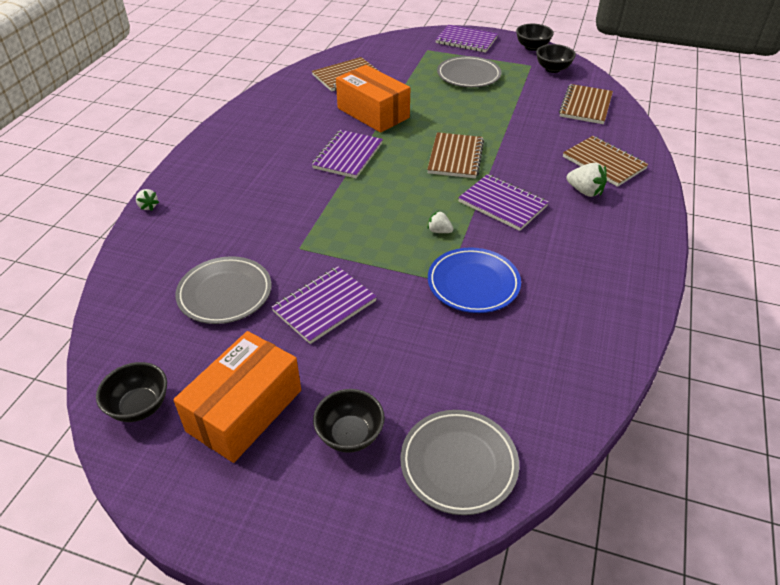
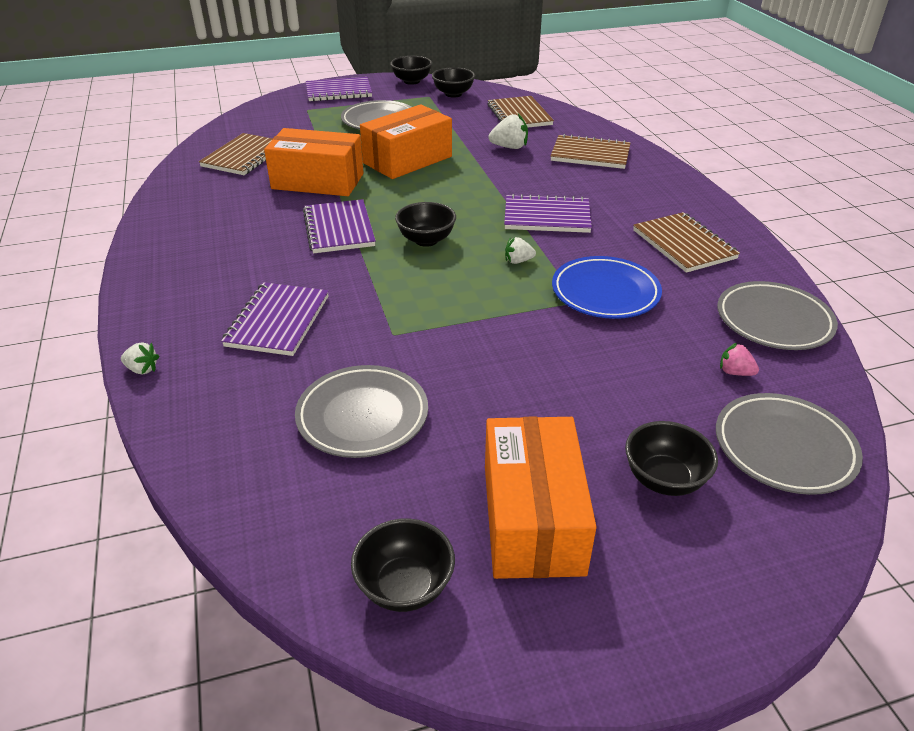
camera: 35 degrees left, 5 degrees down
purple notebook [271,267,377,344] -> purple notebook moved to [221,282,329,356]
brown notebook [427,132,484,178] -> brown notebook moved to [633,212,740,273]
white strawberry [567,163,607,197] -> white strawberry moved to [488,114,528,149]
none -> orange box [360,104,452,179]
none -> black bowl [395,202,456,247]
none -> grey plate [717,281,838,350]
none -> pink strawberry [720,343,759,376]

